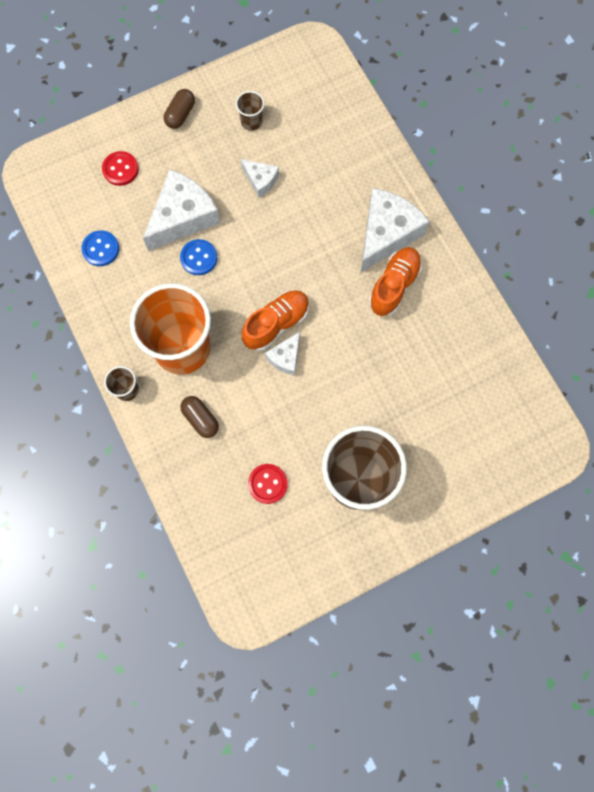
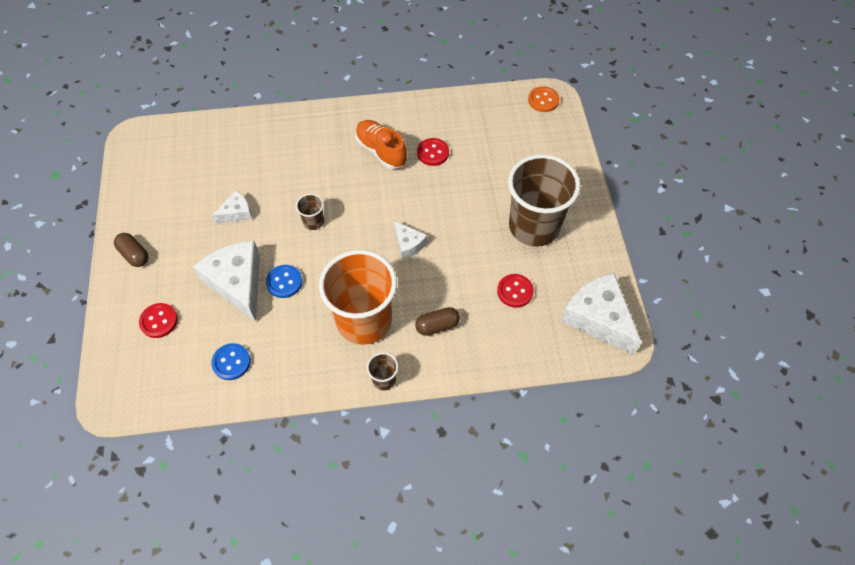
camera: 70 degrees left, 15 degrees down
brown cup [236,91,264,131] -> brown cup moved to [296,194,324,230]
orange shoe [241,290,309,351] -> none
white cheese [361,188,430,272] -> white cheese moved to [561,273,642,355]
none -> red button [417,138,449,166]
none -> orange button [528,86,559,112]

